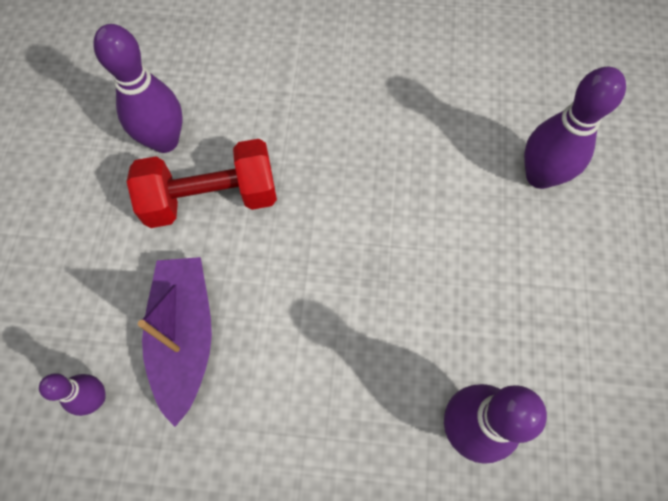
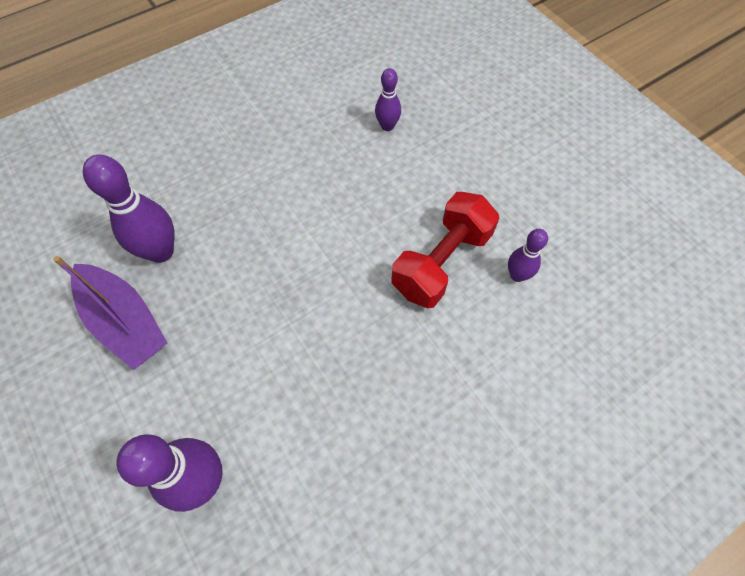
camera: 140 degrees right, 5 degrees down
purple bowling pin [93,24,182,153] -> purple bowling pin [508,229,548,282], size x0.57
purple boat [138,257,212,427] -> purple boat moved to [53,256,167,370]

